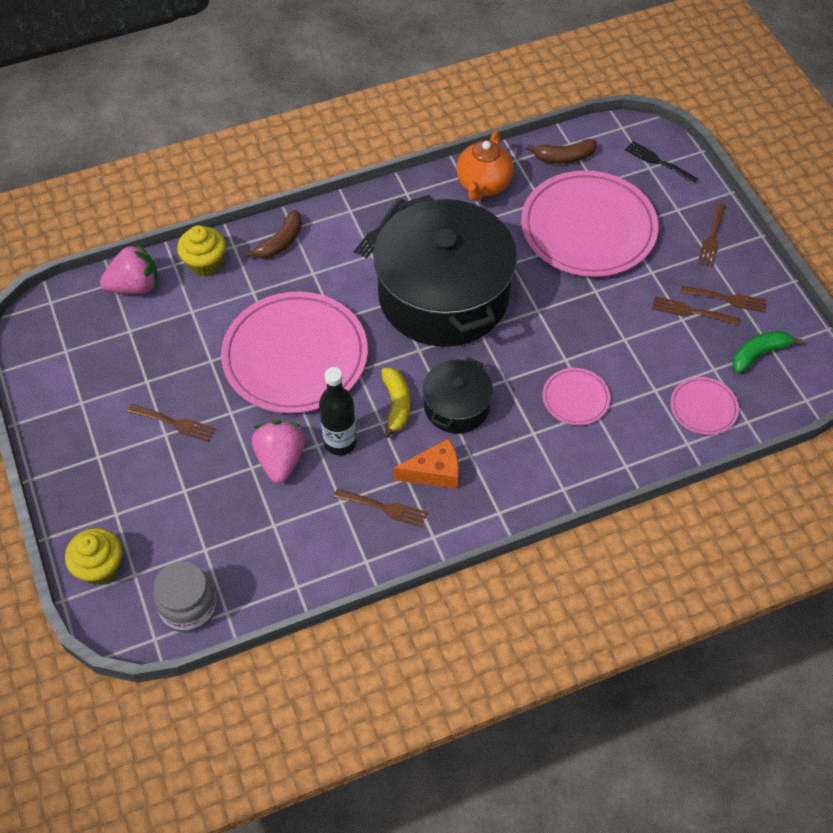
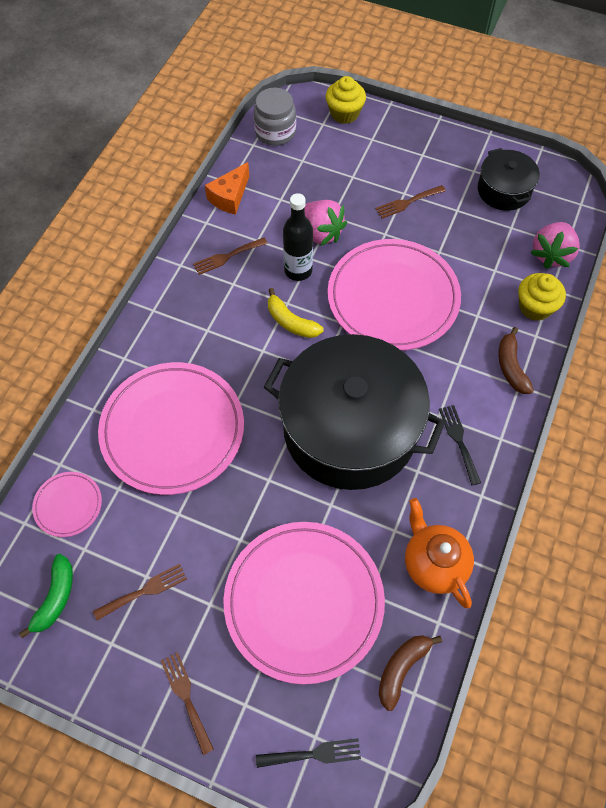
camera: 135 degrees right, 5 degrees up
orange cheese [393,438,459,489] -> orange cheese moved to [205,162,249,215]
black pot [422,357,493,433] -> black pot moved to [478,148,540,211]
pink plate [542,368,610,425] -> pink plate [98,362,244,495], size x2.21
brown fork [680,286,767,313] -> none

